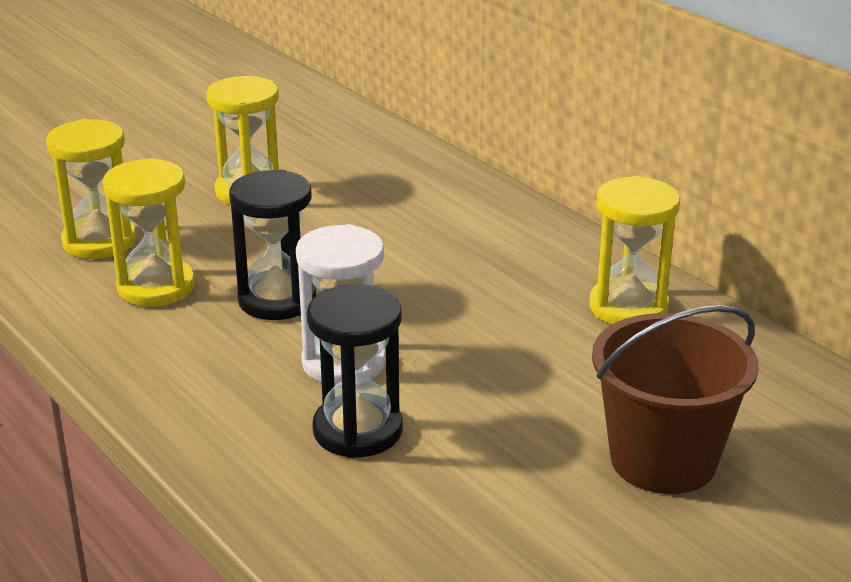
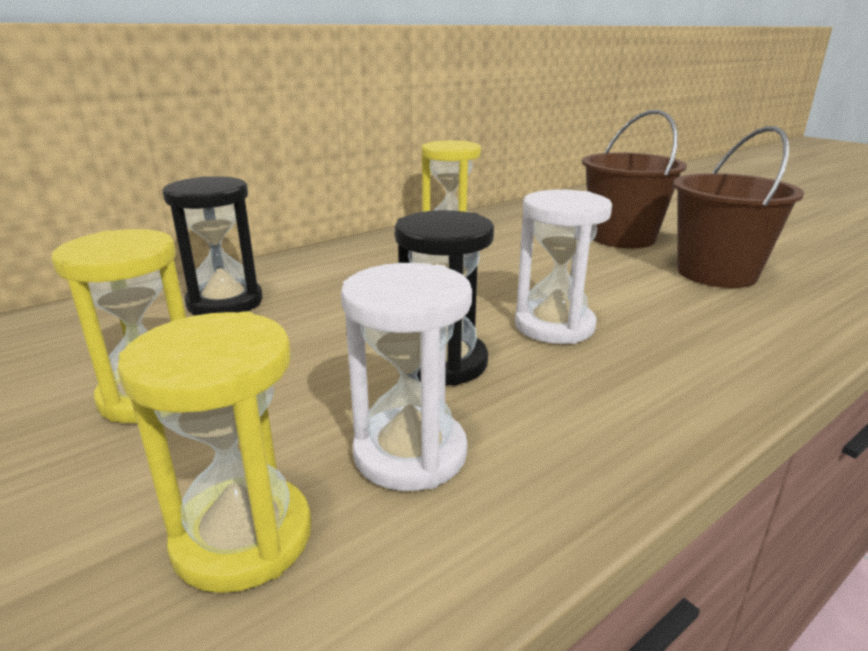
camera: 90 degrees left, 5 degrees down
yellow hourglass [103,158,195,307] -> white hourglass [341,263,472,491]
black hourglass [307,284,403,458] -> black hourglass moved to [162,176,262,316]
none -> brown bucket [673,126,804,288]

